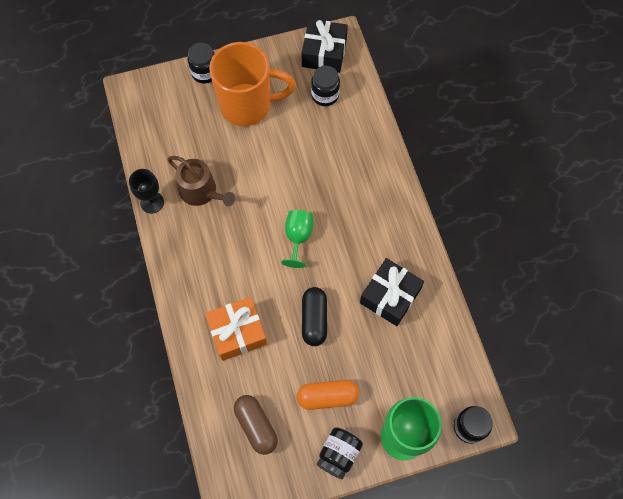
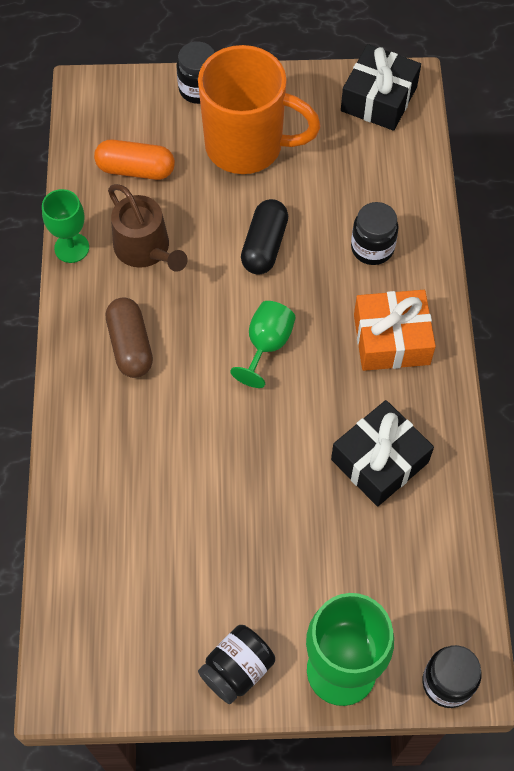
camera: 15 degrees right, 5 degrees down
black goblet [129,169,164,214] -> green goblet [42,189,89,263]
orange gift [205,297,267,361] -> orange gift moved to [354,290,436,371]
brown capsule [234,395,278,455] -> brown capsule moved to [106,298,153,378]
orange capsule [297,380,359,410] -> orange capsule moved to [94,140,175,180]
black capsule [302,287,327,346] -> black capsule moved to [241,199,288,275]
black jar [311,66,340,106] -> black jar moved to [351,202,399,265]

